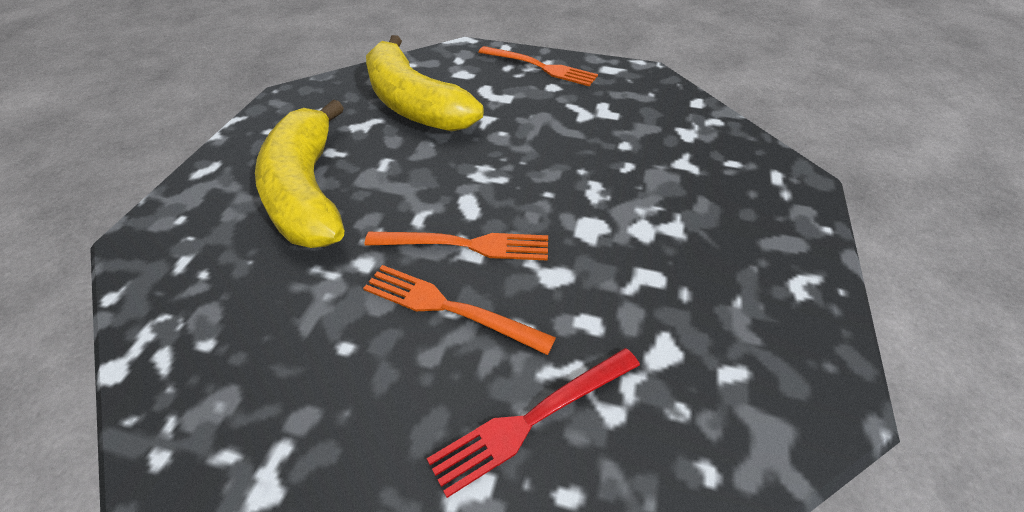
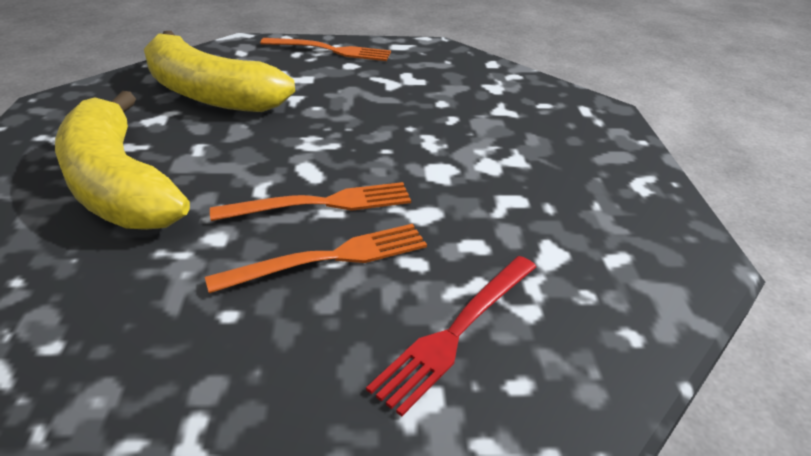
camera: 20 degrees left, 10 degrees down
orange fork [363,265,556,355] -> orange fork turned 150 degrees clockwise [205,224,427,293]

